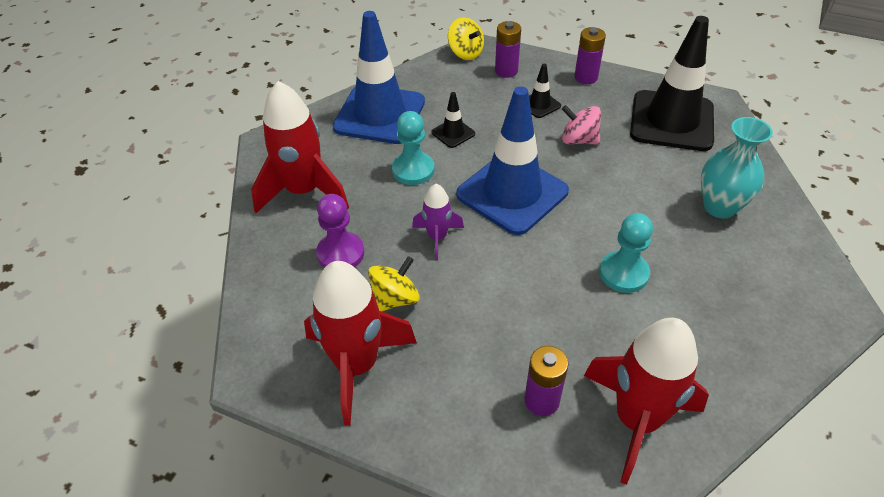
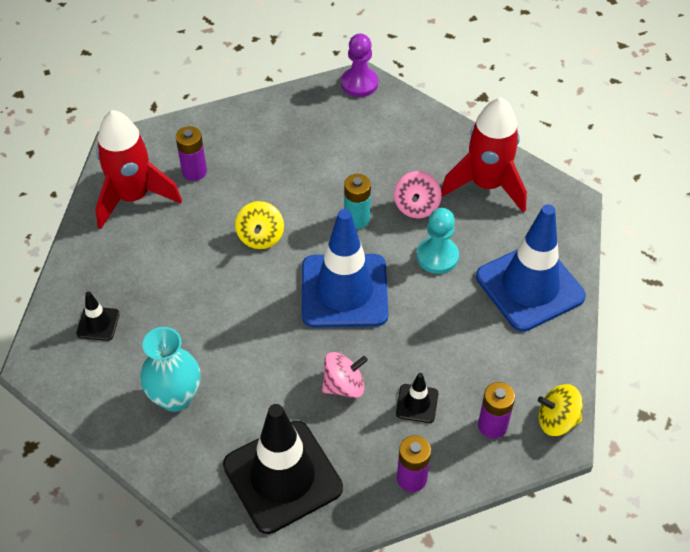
camera: 135 degrees right, 5 degrees up
red rocket [304,261,417,426] -> none
purple pawn [316,194,364,268] -> purple pawn moved to [341,33,378,97]
yellow spinning top [368,256,420,312] -> yellow spinning top moved to [235,201,284,249]
purple rocket [412,184,464,260] -> turquoise battery [344,174,371,229]
black traffic cone [432,92,475,148] -> black traffic cone moved to [76,291,120,341]
turquoise pawn [599,213,653,293] -> none
none -> pink spinning top [394,171,442,219]

